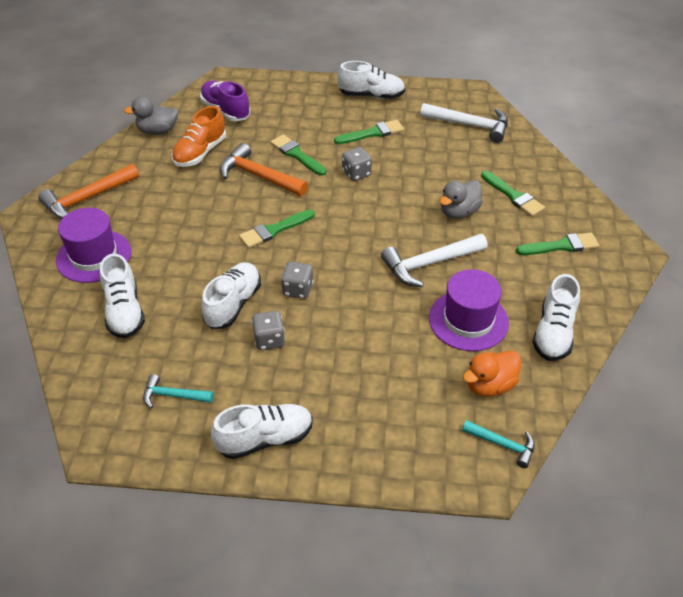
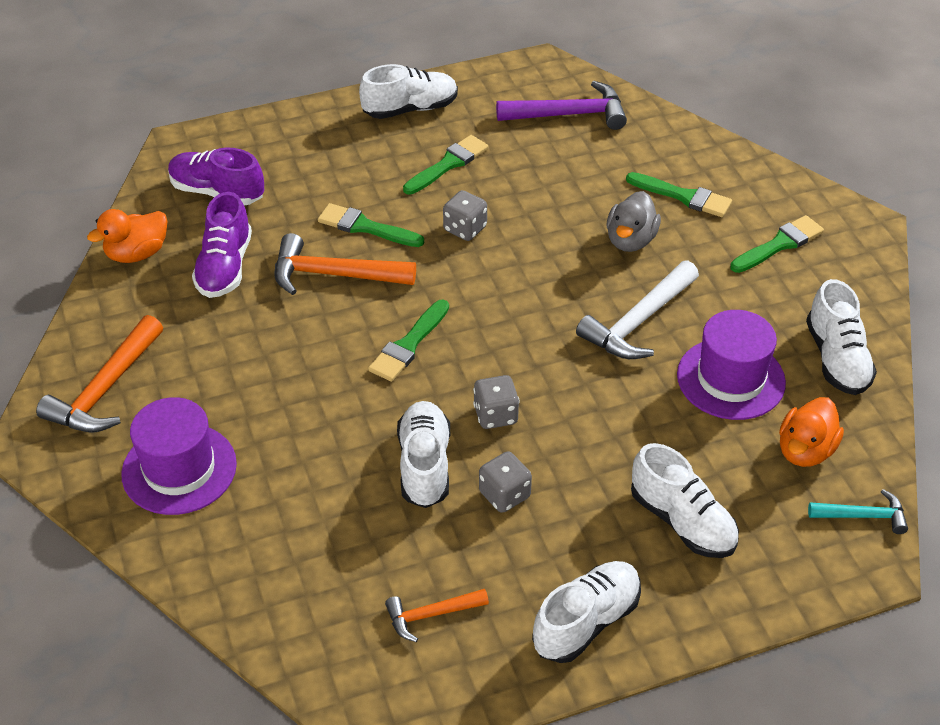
camera: 25 degrees left, 0 degrees up
white shoe [100,254,145,338] -> white shoe moved to [631,443,739,558]
grey duck [124,97,179,135] -> orange duck [87,209,168,263]
turquoise hammer [143,374,213,408] -> orange hammer [385,589,489,642]
orange shoe [171,106,226,167] -> purple shoe [192,192,252,298]
white hammer [420,103,508,143] -> purple hammer [496,81,627,130]

